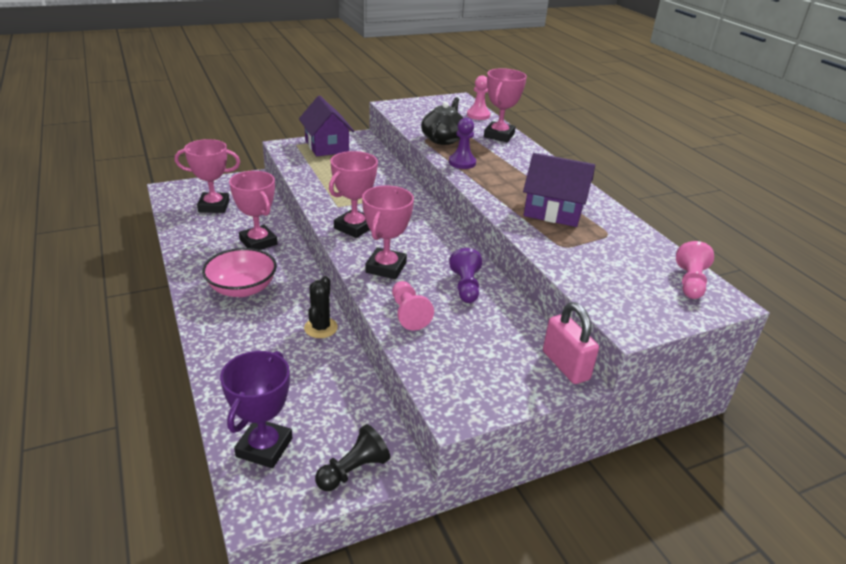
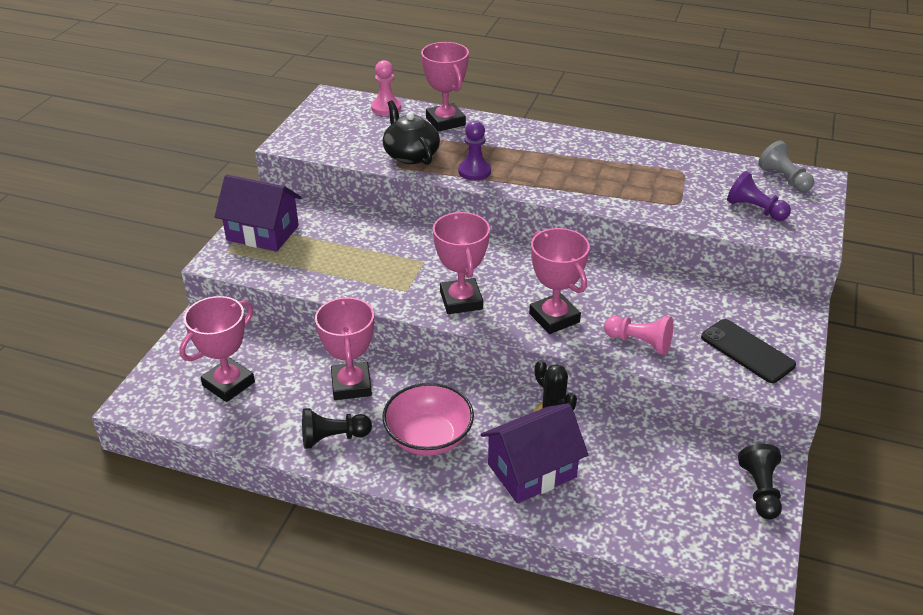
camera: 45 degrees left, 5 degrees up
purple trophy [220,351,292,468] -> none
pink trophy [229,171,277,250] -> pink trophy turned 75 degrees clockwise [315,297,374,400]
purple pawn [449,248,482,303] -> purple pawn moved to [727,171,791,221]
purple house [523,153,595,227] -> purple house moved to [481,403,588,503]
pink padlock [543,302,599,384] -> none
pink pawn [676,241,714,299] -> grey pawn [758,140,814,192]
none -> black pawn [302,408,372,449]
none -> black phone [701,319,796,383]

